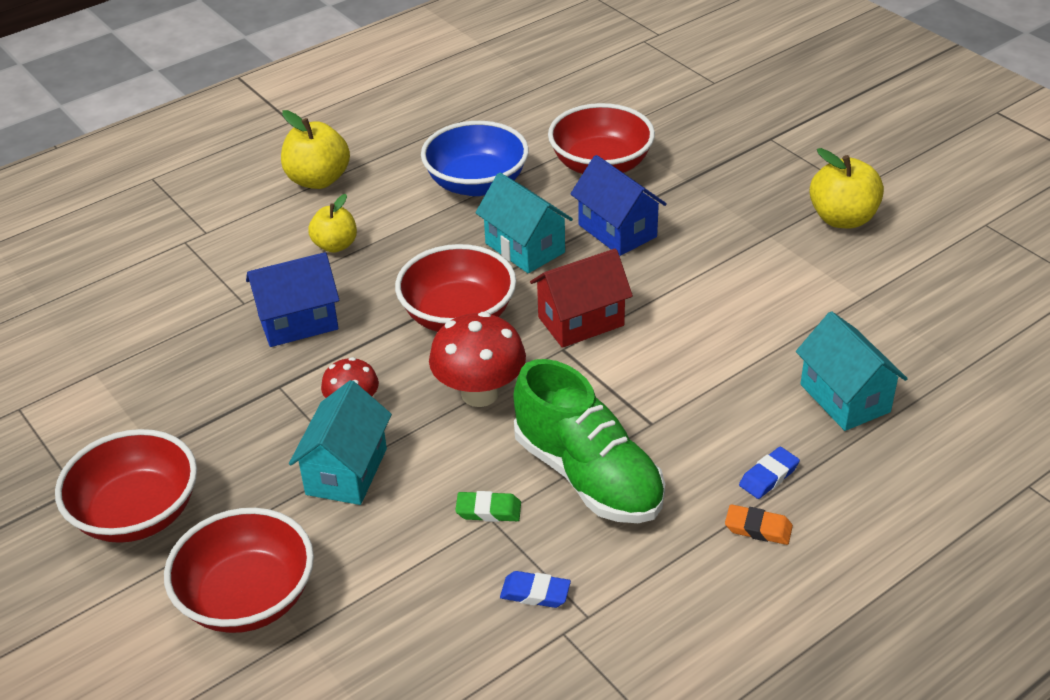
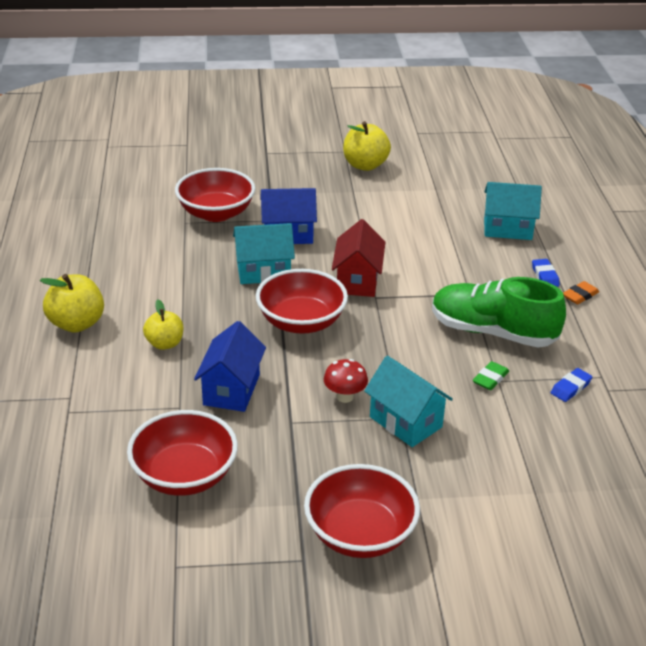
camera: 60 degrees left, 5 degrees down
red bowl [164,508,314,633] -> red bowl moved to [127,410,238,496]
blue bowl [421,121,529,196] -> none
red mushroom [429,312,526,407] -> none
green shoe [514,359,665,523] -> green shoe turned 150 degrees counterclockwise [432,277,566,348]

